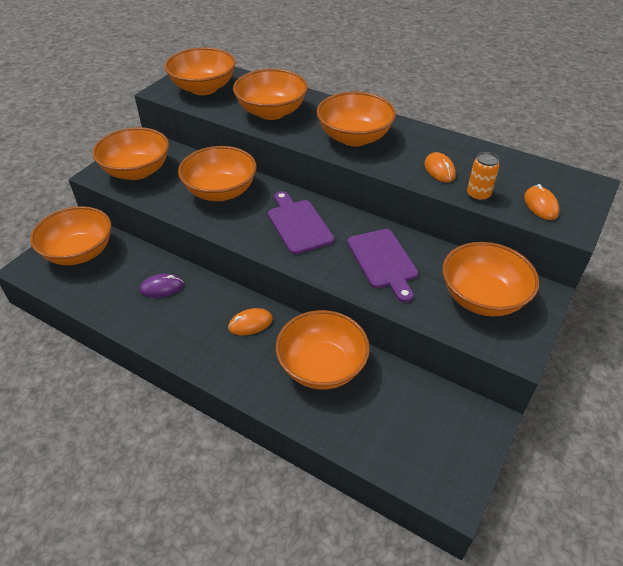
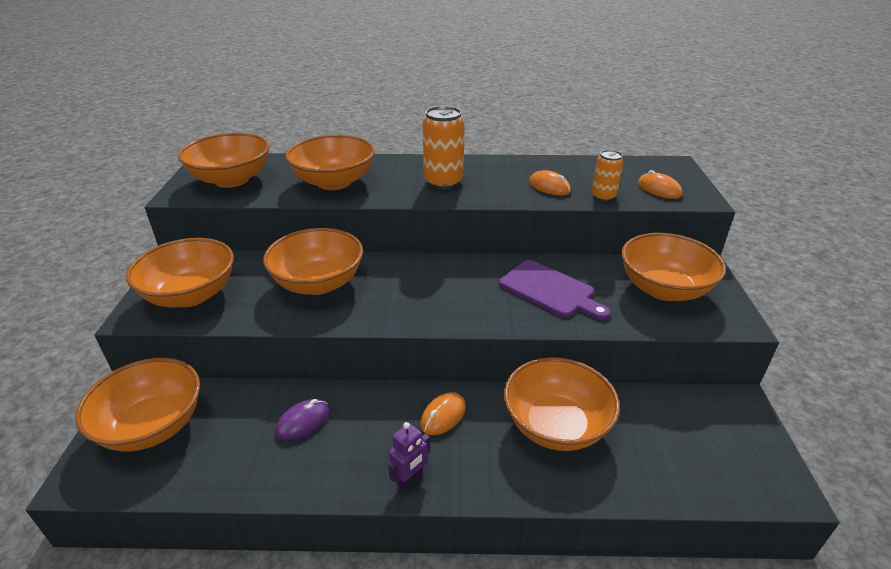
camera: 30 degrees left, 10 degrees down
purple cutting board [268,191,334,255] -> none
orange bowl [317,92,396,146] -> orange can [423,106,465,190]
none -> purple robot [388,422,430,490]

